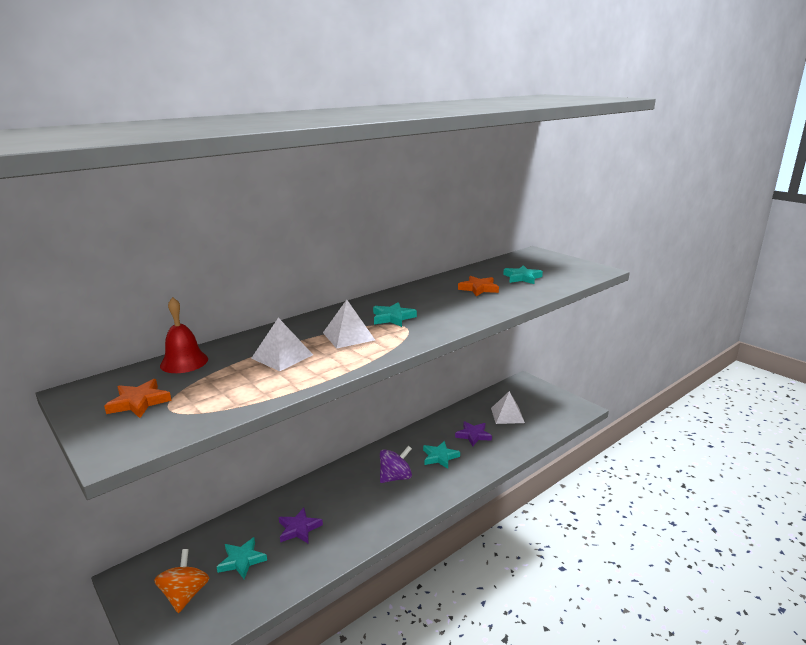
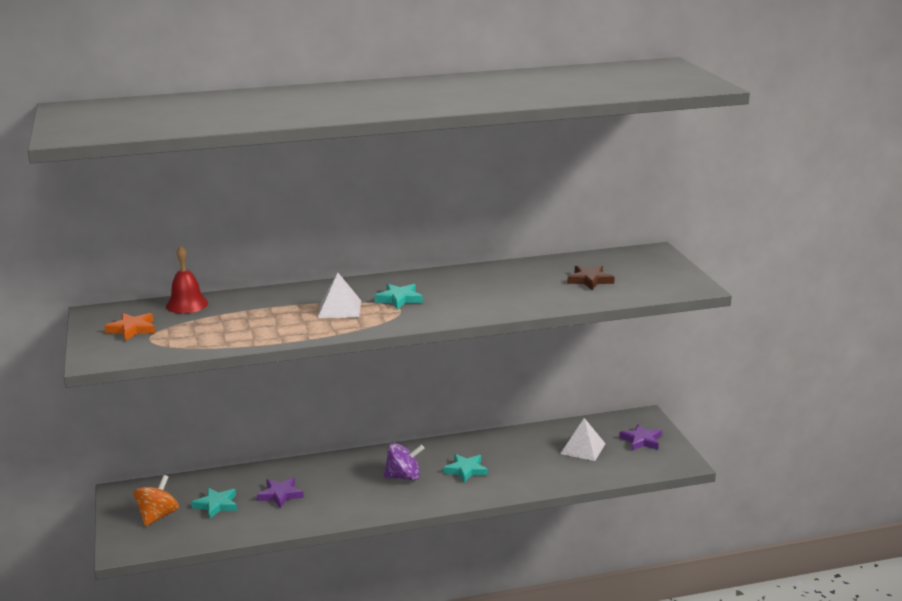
camera: 25 degrees right, 0 degrees up
white pyramid [251,318,313,371] -> none
purple star [455,421,492,446] -> purple star moved to [619,424,662,450]
orange star [458,276,499,296] -> none
turquoise star [503,265,543,284] -> brown star [568,266,615,290]

